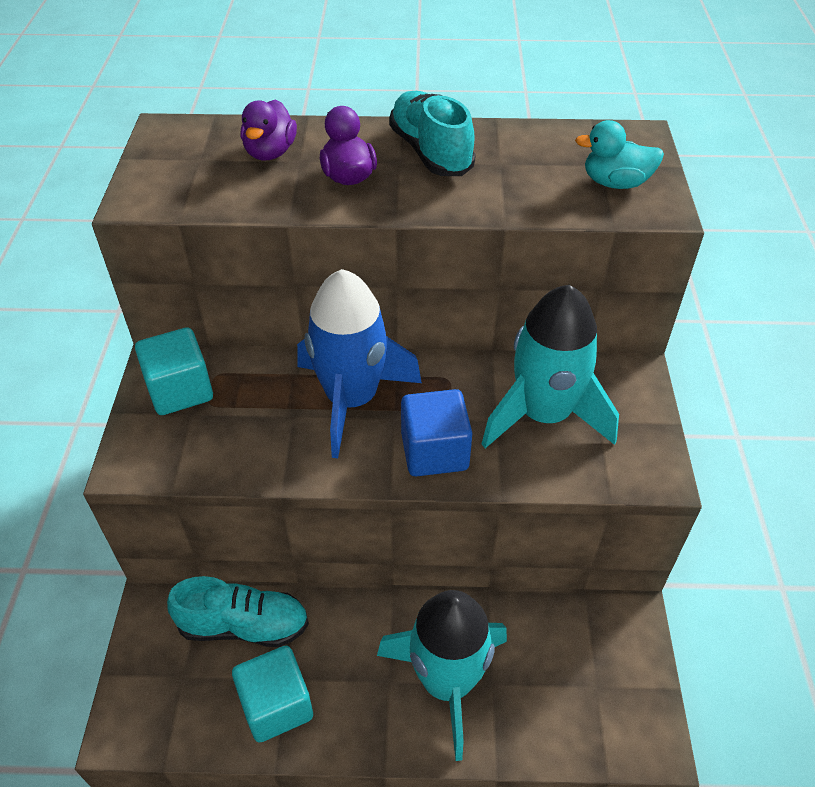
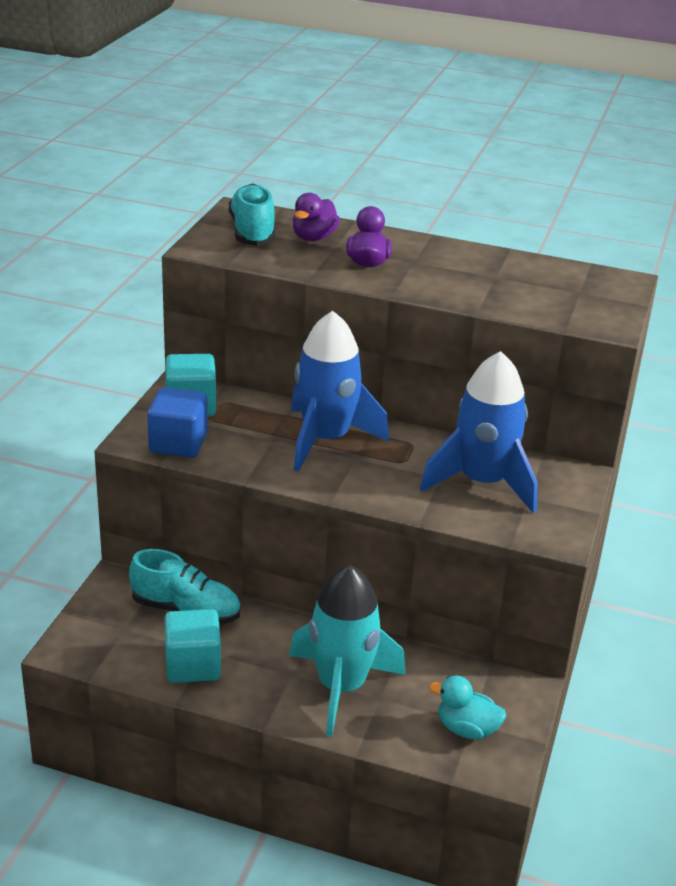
camera: 15 degrees right, 15 degrees down
turquoise shoe [389,91,476,176] -> turquoise shoe moved to [229,183,275,246]
blue cube [401,389,473,477] -> blue cube moved to [147,388,208,458]
turquoise rocket [481,285,619,448] -> blue rocket [420,351,538,513]
turquoise duck [575,120,664,189] -> turquoise duck moved to [429,676,506,739]

